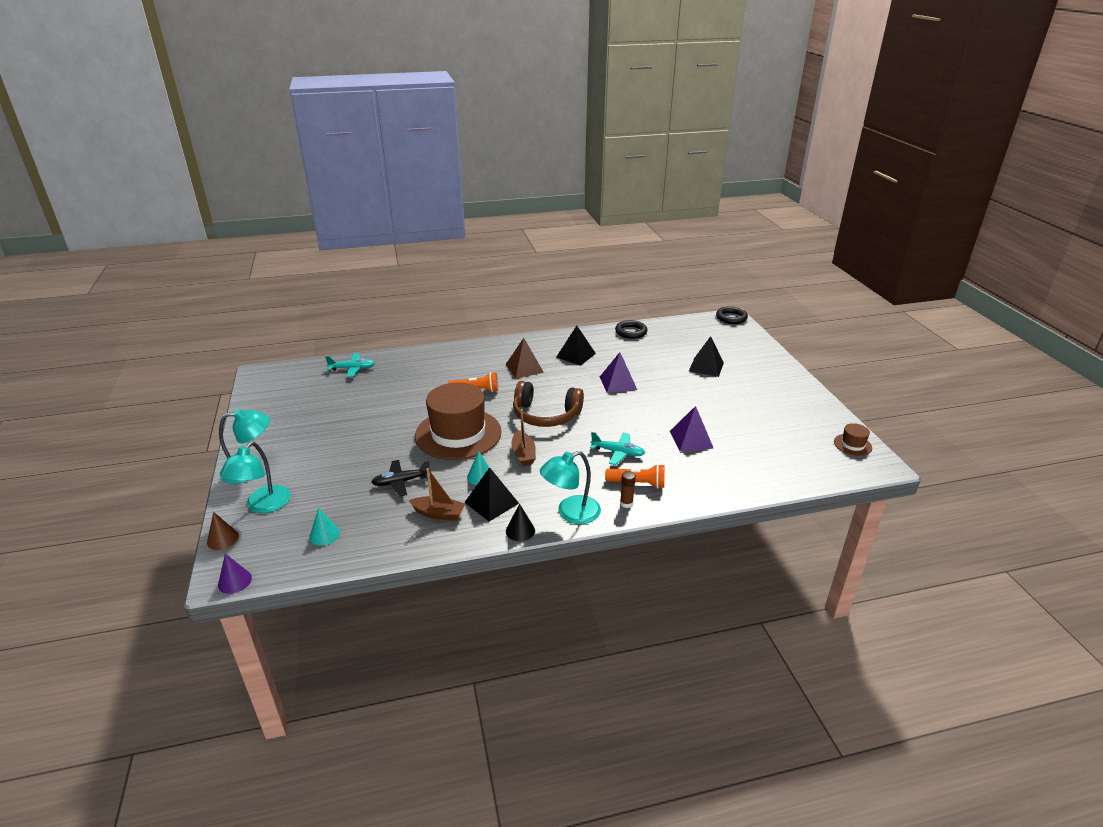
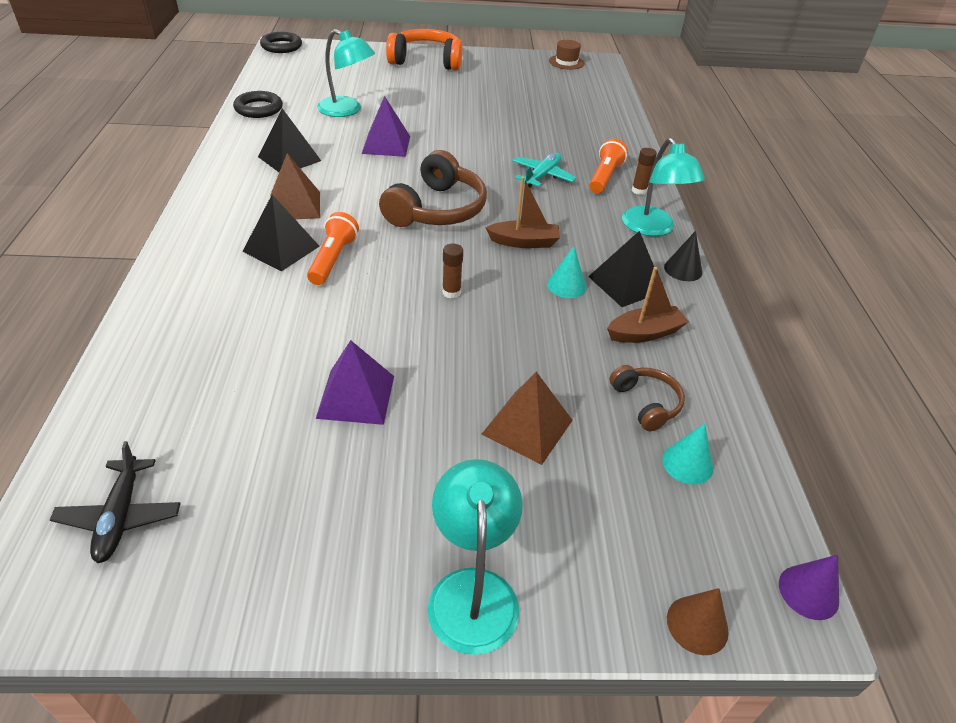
camera: 80 degrees left, 10 degrees up
turquoise lamp [220,442,291,513] -> turquoise lamp moved to [317,29,375,117]
turquoise plane [325,353,375,377] -> none
black plane [371,460,431,496] -> black plane moved to [50,441,181,563]
brown boat [409,468,466,521] -> brown boat turned 45 degrees clockwise [607,267,689,343]
brown hat [415,383,502,460] -> brown glue stick [442,244,463,299]
purple pyramid [670,406,713,452] -> purple pyramid moved to [316,340,394,425]
black pyramid [689,336,724,377] -> black pyramid moved to [242,195,320,272]
none -> orange headphones [386,29,462,71]
none -> brown pyramid [481,372,573,465]
none -> brown headphones [609,365,685,431]

